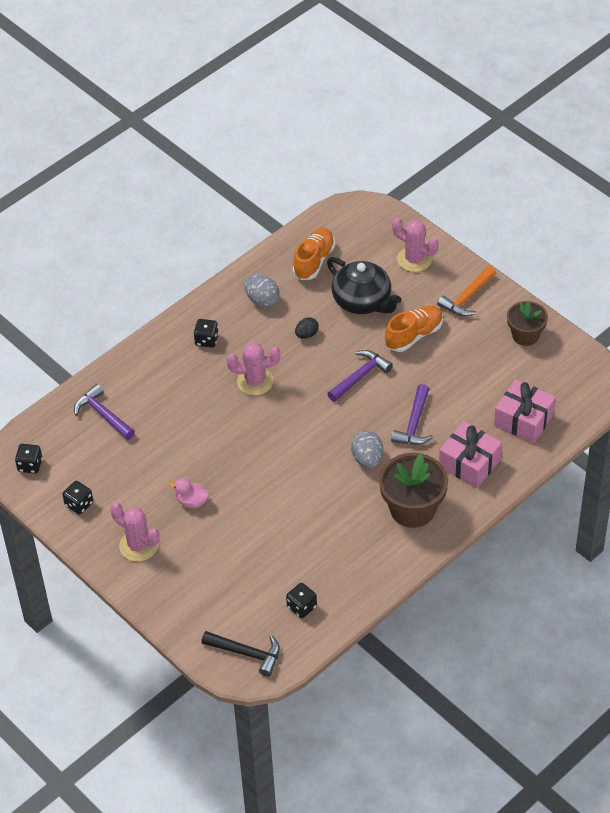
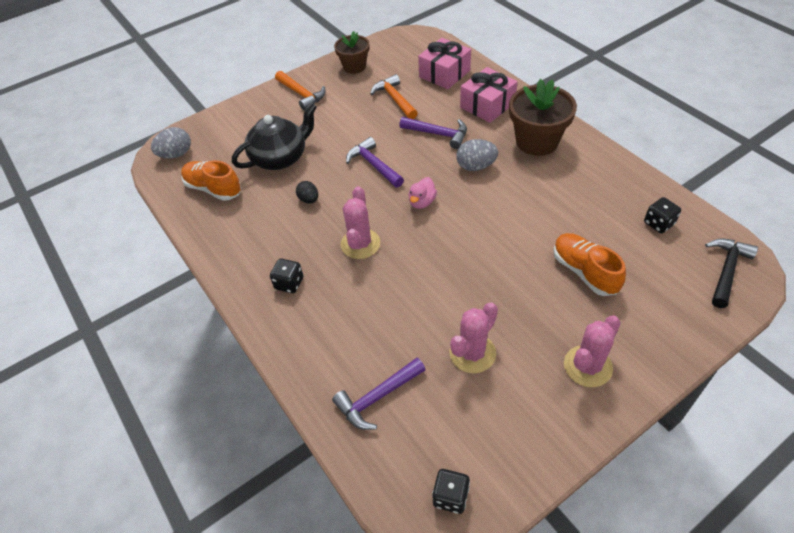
camera: 80 degrees left, 0 degrees up
black dice [62,481,93,515] -> none
pink duck [169,478,209,508] -> pink duck moved to [409,177,437,209]
grey egg [244,274,280,308] -> grey egg moved to [151,127,191,158]
orange shoe [385,306,443,352] -> orange shoe moved to [553,233,626,296]
pink cactus [392,217,439,272] -> pink cactus moved to [450,302,498,373]
none -> orange hammer [370,74,418,119]

